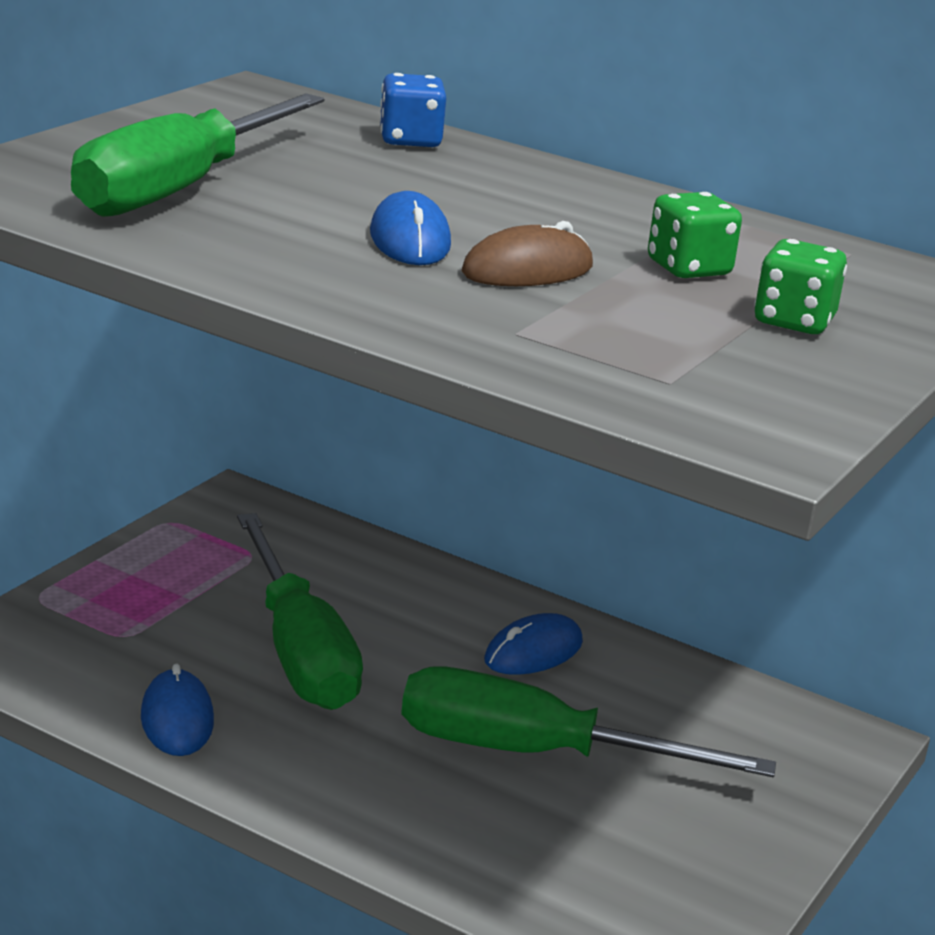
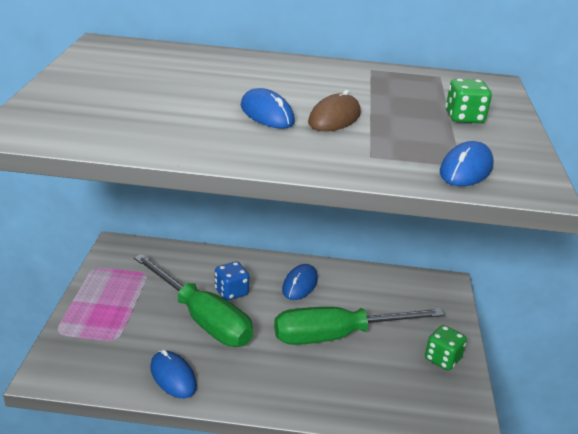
camera: 25 degrees left, 5 degrees up
green screwdriver [71,93,324,217] -> none
blue dice [379,73,446,147] -> blue dice moved to [215,262,250,301]
green dice [648,192,742,278] -> green dice moved to [425,325,467,371]
none -> blue mouse [440,141,494,186]

